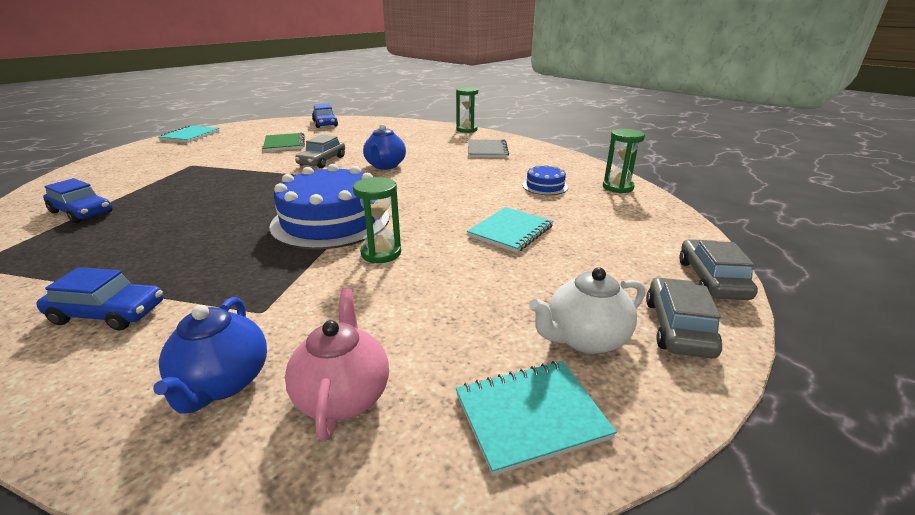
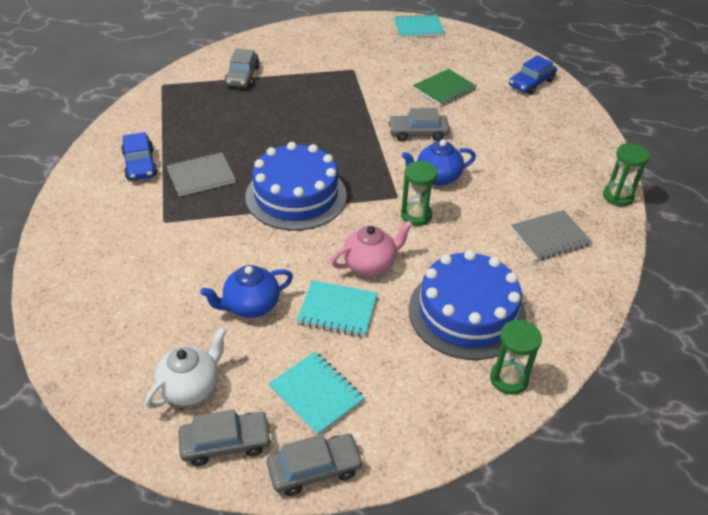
camera: 65 degrees right, 15 degrees up
blue car [43,178,112,223] -> grey car [225,48,260,87]
blue teapot [153,297,267,414] -> blue teapot moved to [200,265,293,318]
pink teapot [285,288,389,441] -> pink teapot moved to [331,220,413,276]
green hourglass [353,177,401,263] -> green hourglass moved to [401,161,438,226]
turquoise notebook [456,361,617,476] -> turquoise notebook moved to [268,352,365,435]
blue cake [522,164,568,195] -> blue cake [409,250,526,360], size x2.17
white teapot [529,267,645,354] -> white teapot turned 90 degrees clockwise [145,327,227,408]
none -> grey notebook [166,152,236,197]

